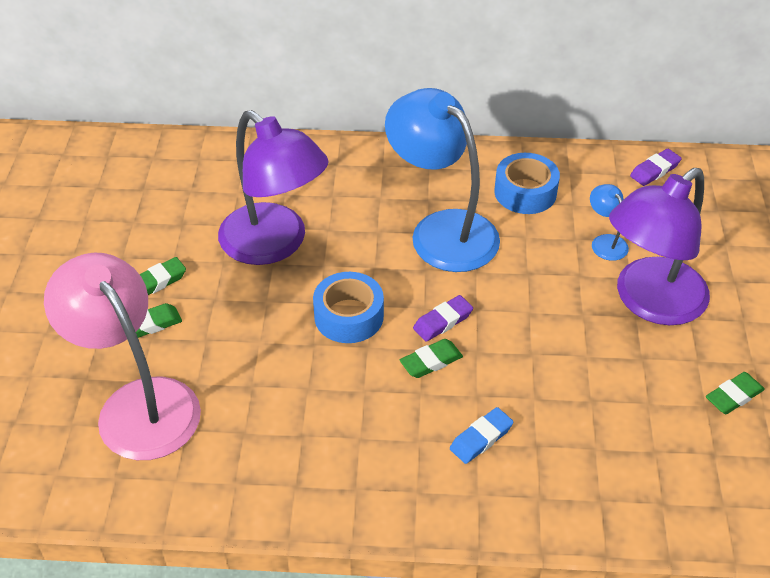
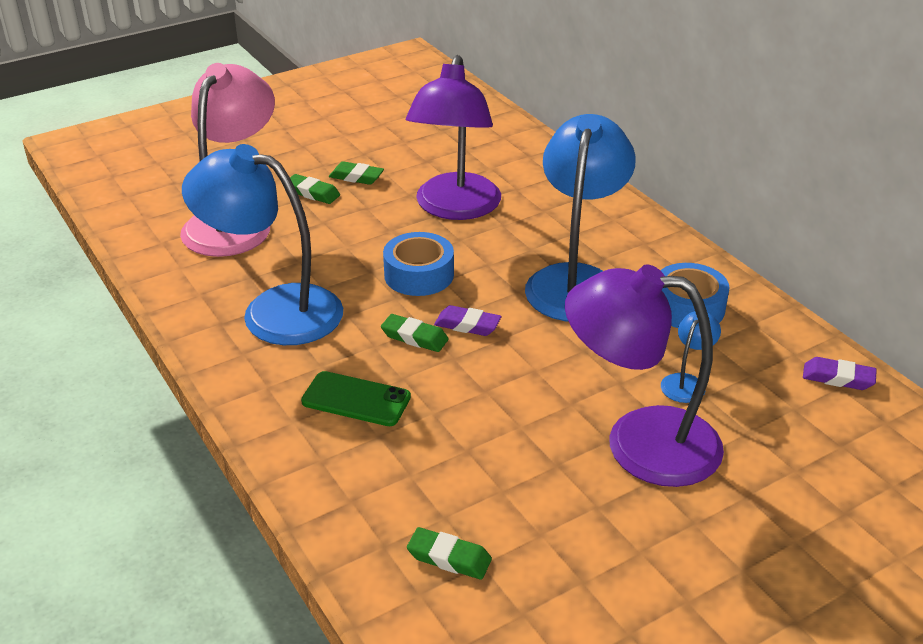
camera: 55 degrees right, 10 degrees down
blue eraser [450,407,514,464] -> green phone [301,371,411,426]
green eraser [706,372,765,414] -> green eraser moved to [407,527,492,579]
none -> blue lamp [182,144,343,345]

